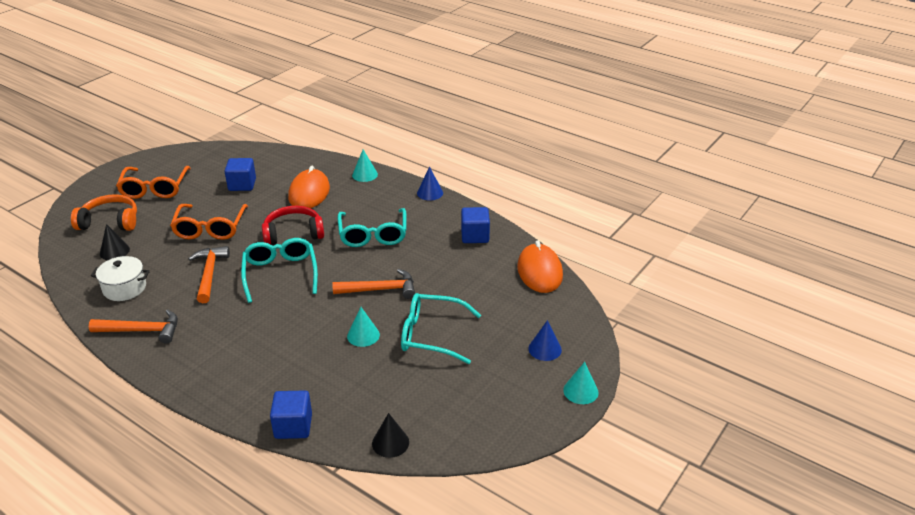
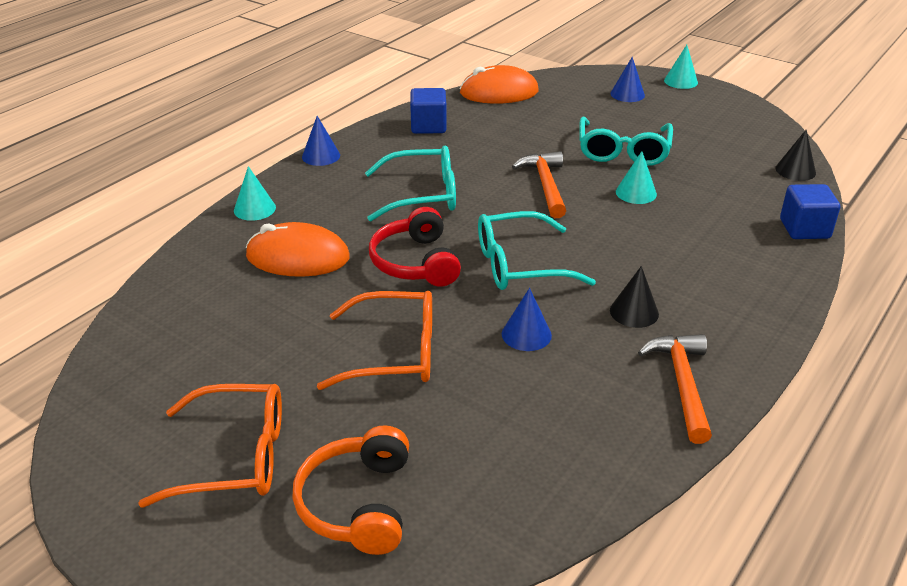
camera: 90 degrees left, 0 degrees up
white pot [91,256,150,301] -> none
black cone [100,224,130,260] -> black cone moved to [610,266,659,328]
orange hammer [188,246,230,303] -> blue cone [502,288,552,351]
blue cube [224,158,256,191] -> none

